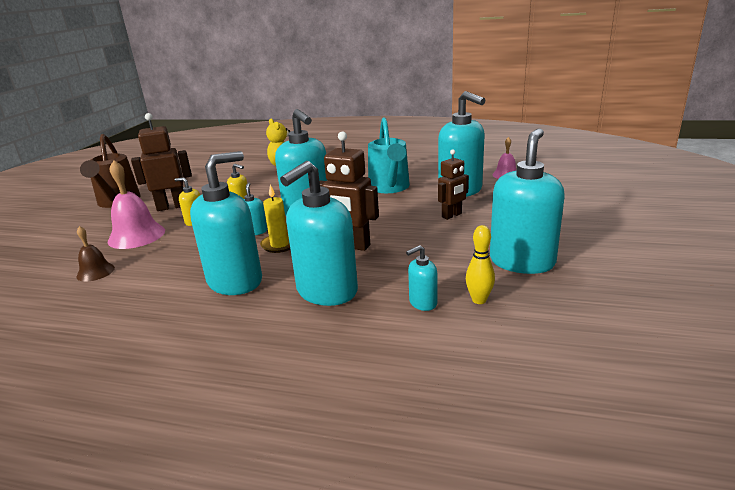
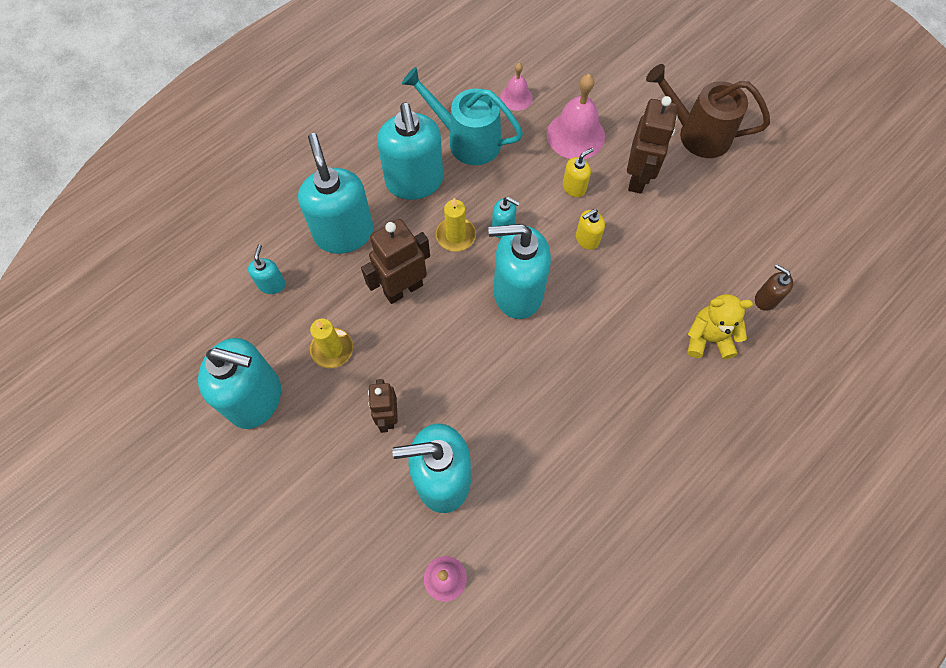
camera: 120 degrees right, 40 degrees up
brown bell [76,226,115,282] -> pink bell [500,63,533,111]
turquoise watering can [368,117,410,193] -> turquoise watering can moved to [402,67,523,165]
yellow bowling pin [466,225,495,304] -> none
turquoise soap dispenser [490,128,564,274] -> turquoise soap dispenser turned 45 degrees counterclockwise [198,338,281,429]
none -> yellow candle [310,318,353,368]
none -> brown soap dispenser [755,264,793,311]

